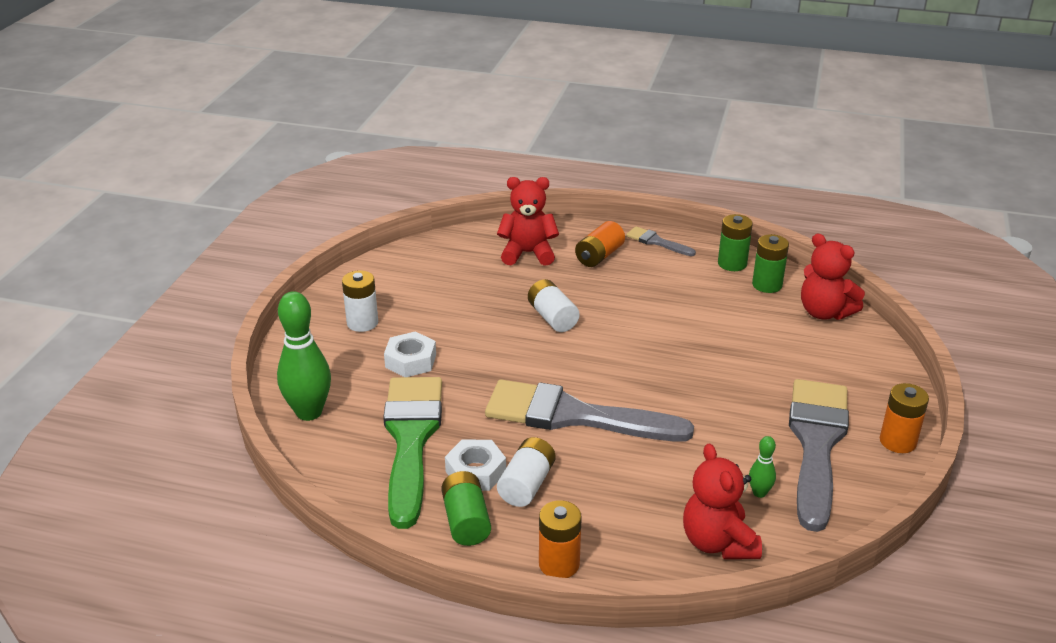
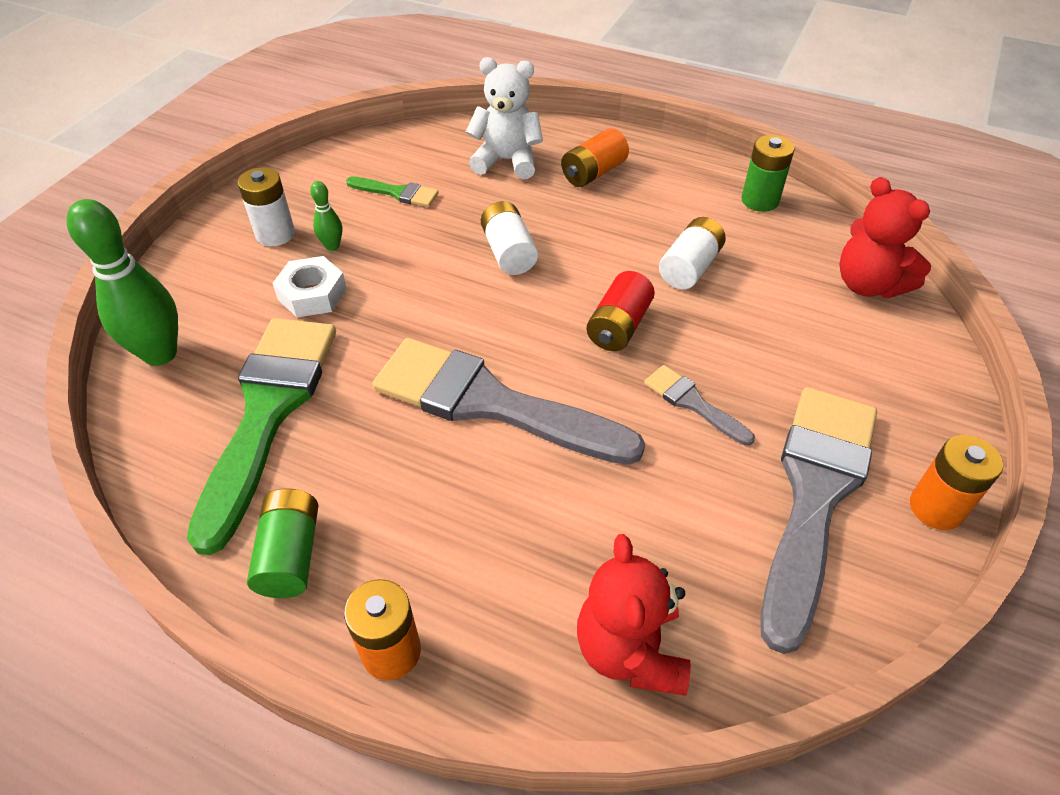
camera: 10 degrees right, 15 degrees up
white nut [445,439,506,491] -> none
red teddy bear [497,177,559,266] -> white teddy bear [466,57,543,179]
white battery [497,437,555,507] -> white battery moved to [659,217,726,289]
grey brush [626,226,696,256] -> grey brush moved to [644,365,755,446]
green bowling pin [749,436,776,498] -> green bowling pin moved to [310,181,342,251]
green battery [752,234,789,293] -> none
none -> green brush [346,177,439,207]
none -> red battery [586,271,655,351]

